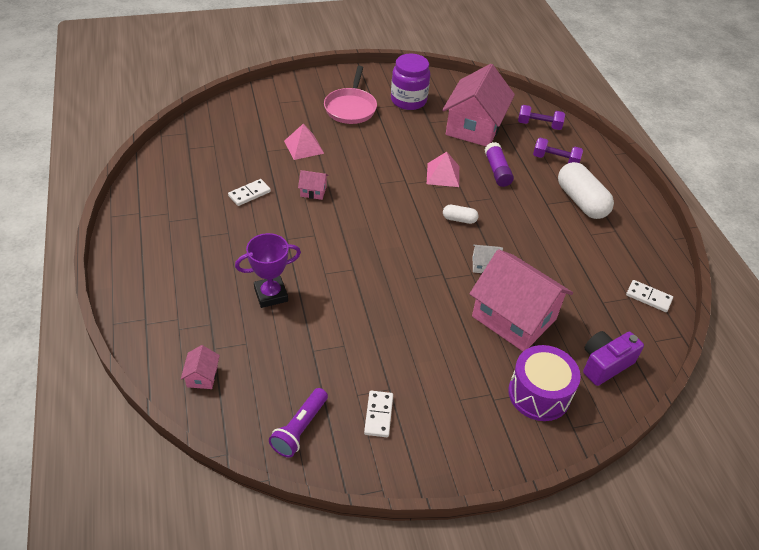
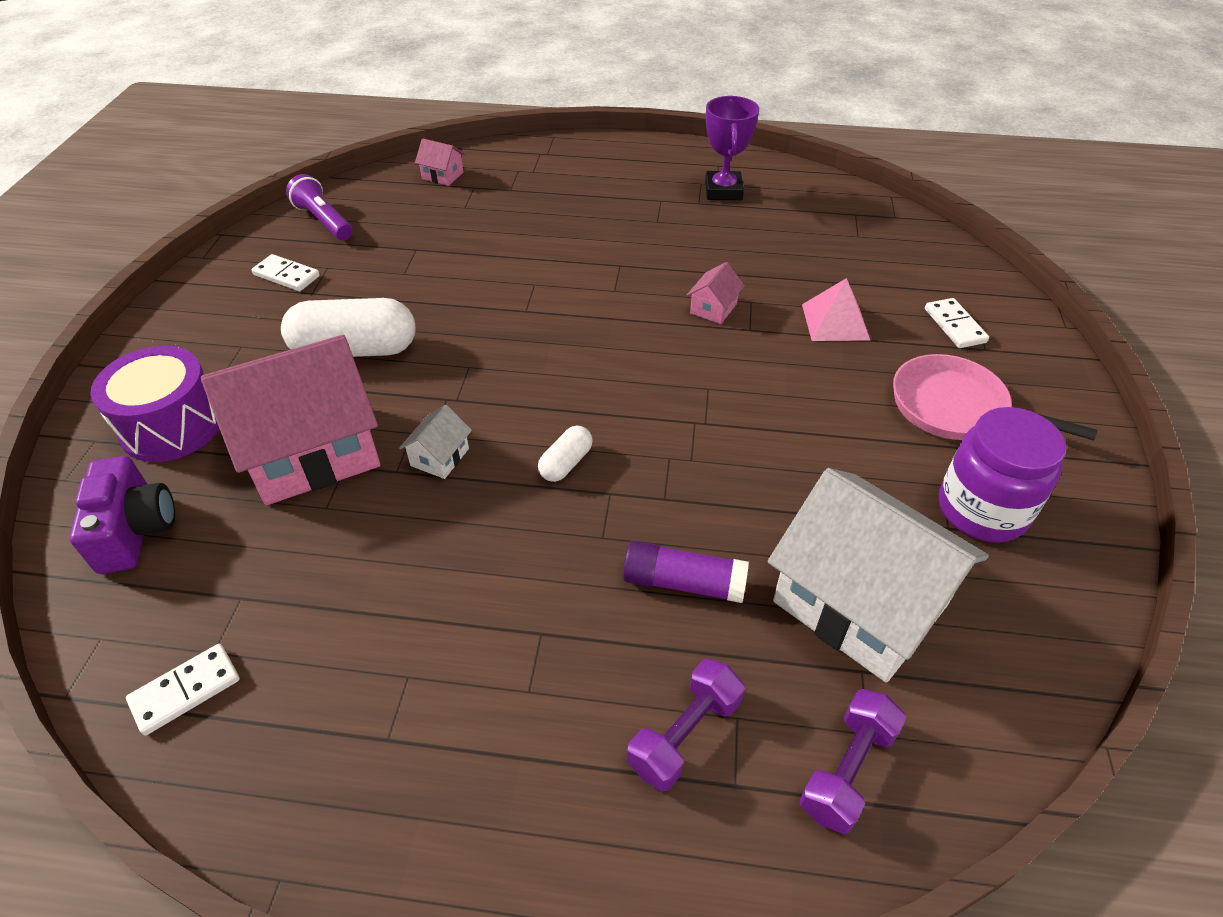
camera: 115 degrees right, 0 degrees up
white domino [228,179,271,206] -> white domino moved to [925,298,989,348]
purple trophy [235,233,301,308] -> purple trophy moved to [705,96,759,200]
pink pyramid [427,152,459,187] -> none
pink house [442,64,515,146] -> white house [768,468,989,682]
white capsule [558,162,614,219] -> white capsule moved to [281,298,416,357]

